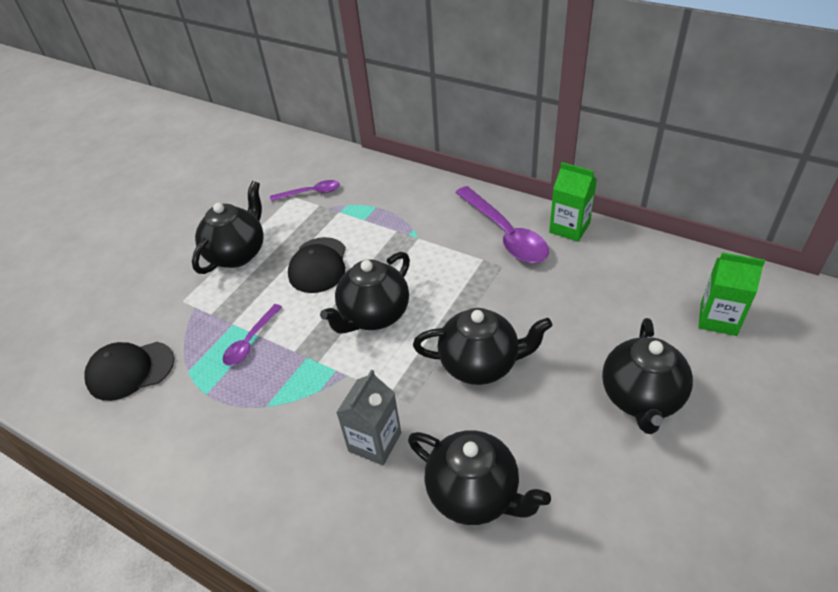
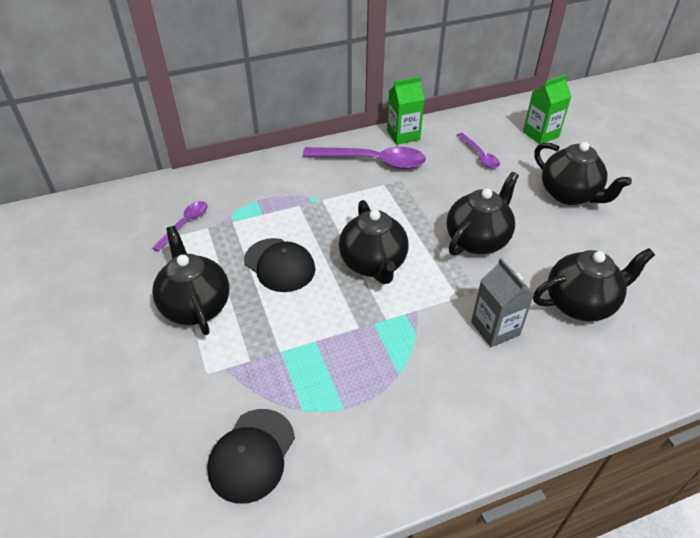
camera: 55 degrees left, 0 degrees up
purple spoon [223,304,282,366] -> purple spoon moved to [457,133,500,169]

